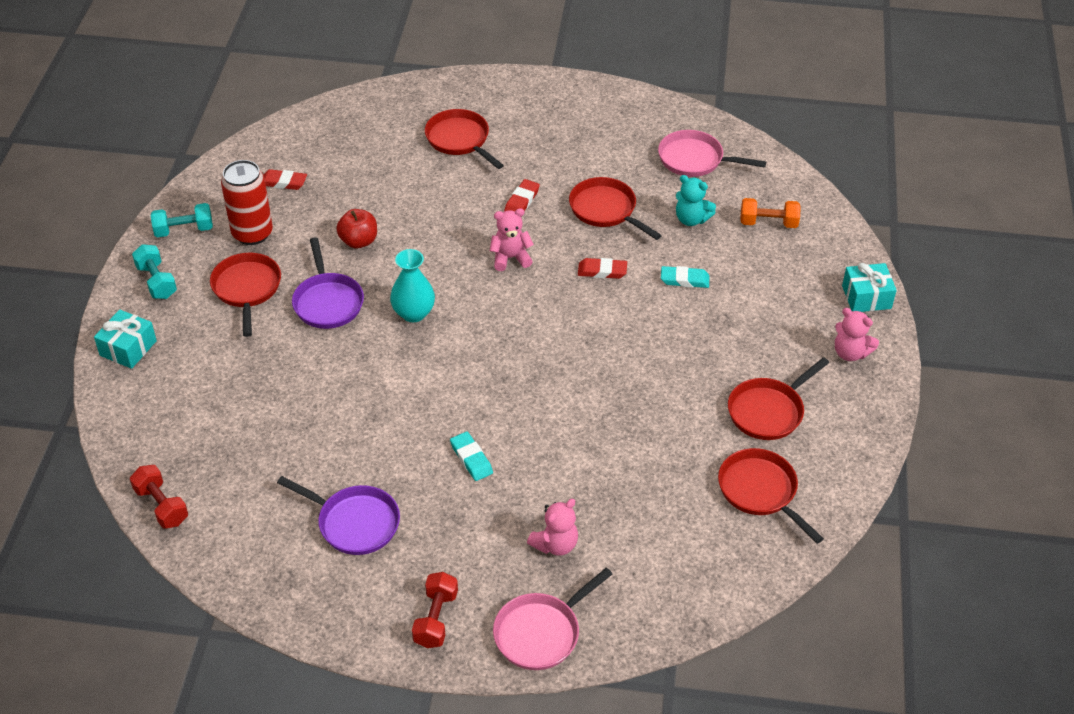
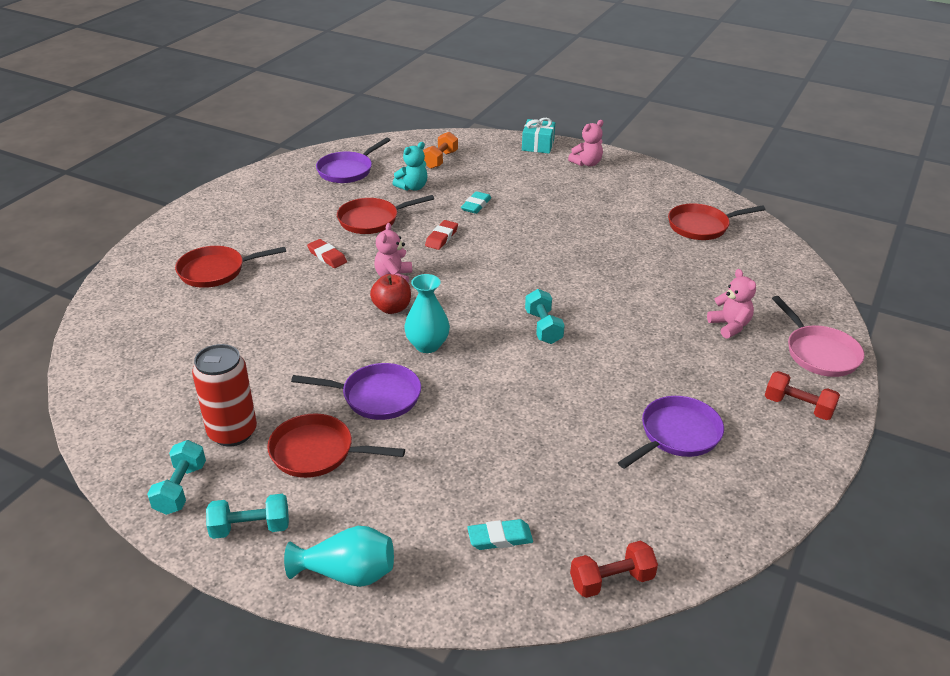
camera: 70 degrees left, 10 degrees down
turquoise gift [94,309,157,369] -> turquoise vase [284,526,394,587]
red eraser [264,169,307,190] -> none
red apple [336,209,377,248] -> red apple moved to [370,274,411,314]
turquoise eraser [450,431,493,481] -> turquoise eraser moved to [467,519,533,550]
pink pan [658,130,766,177] -> purple pan [316,137,391,183]
red pan [728,357,829,440] -> none
none -> turquoise dumbbell [525,289,565,344]

